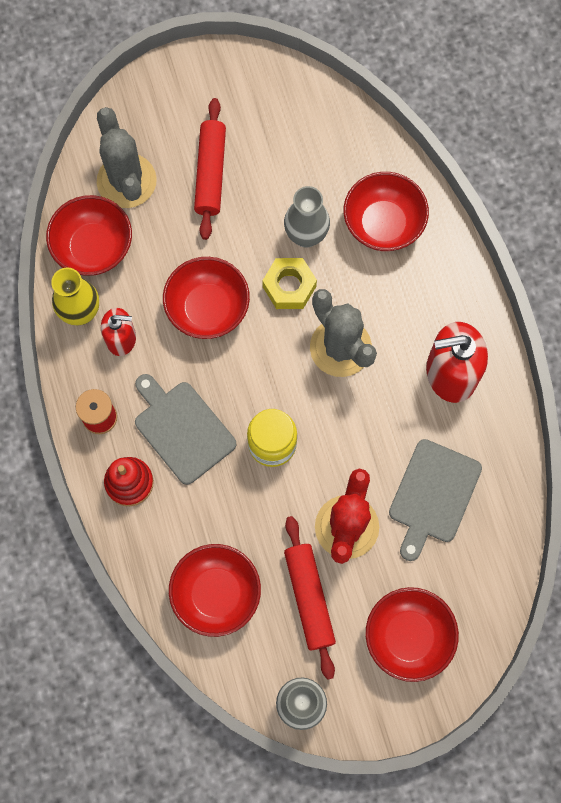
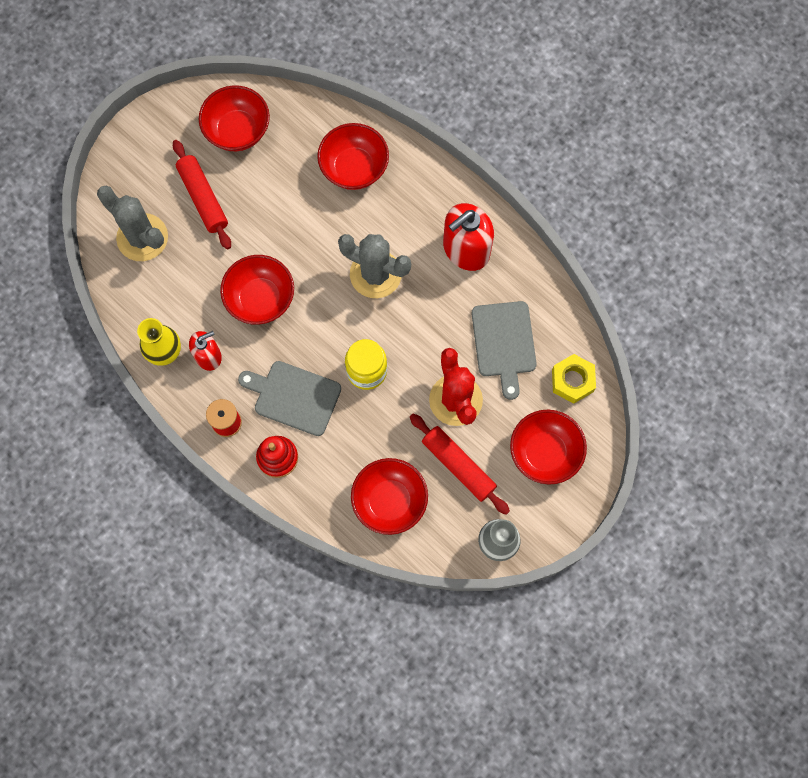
camera: 30 degrees left, 0 degrees up
red bowl [46,195,132,276] -> red bowl moved to [199,85,270,151]
yellow nut [262,258,317,309] -> yellow nut moved to [552,354,596,404]
grey vase [284,186,330,248] -> none

